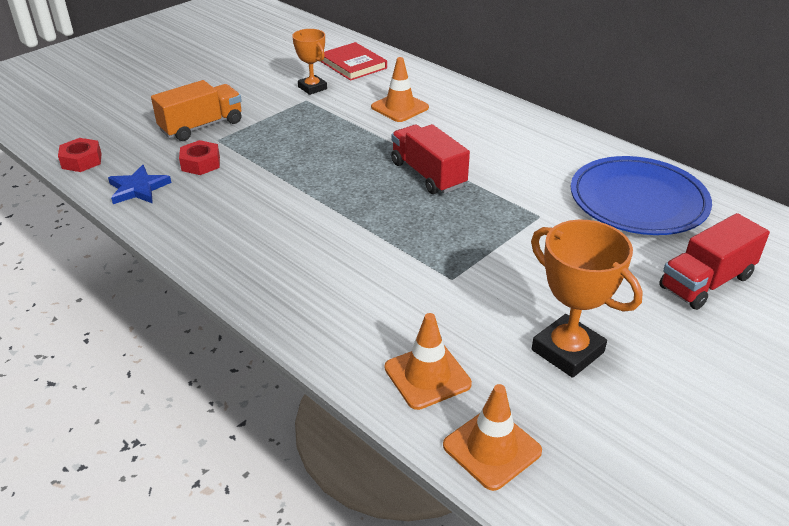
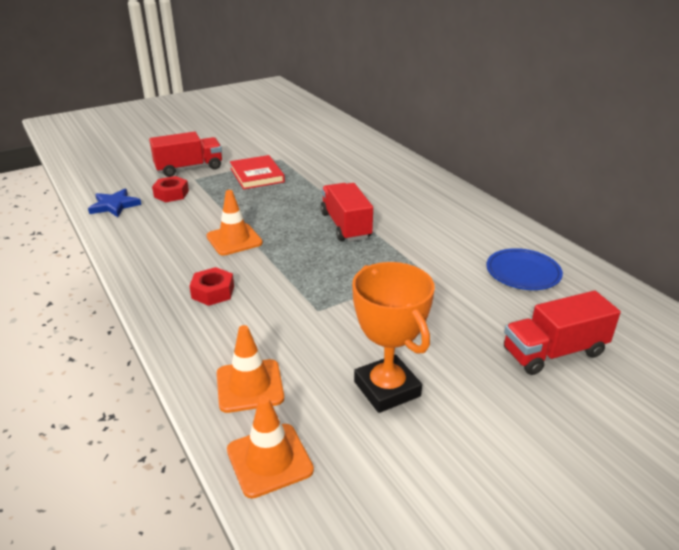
camera: 15 degrees right, 5 degrees down
red nut [58,138,102,172] -> red nut moved to [190,267,234,306]
orange truck [151,80,242,141] -> red truck [149,132,222,177]
orange trophy [292,29,327,95] -> none
red book [320,42,387,81] -> red book moved to [230,155,285,189]
orange traffic cone [371,57,429,122] -> orange traffic cone moved to [207,190,263,256]
blue plate [571,156,712,235] -> blue plate [486,248,563,290], size x0.58

